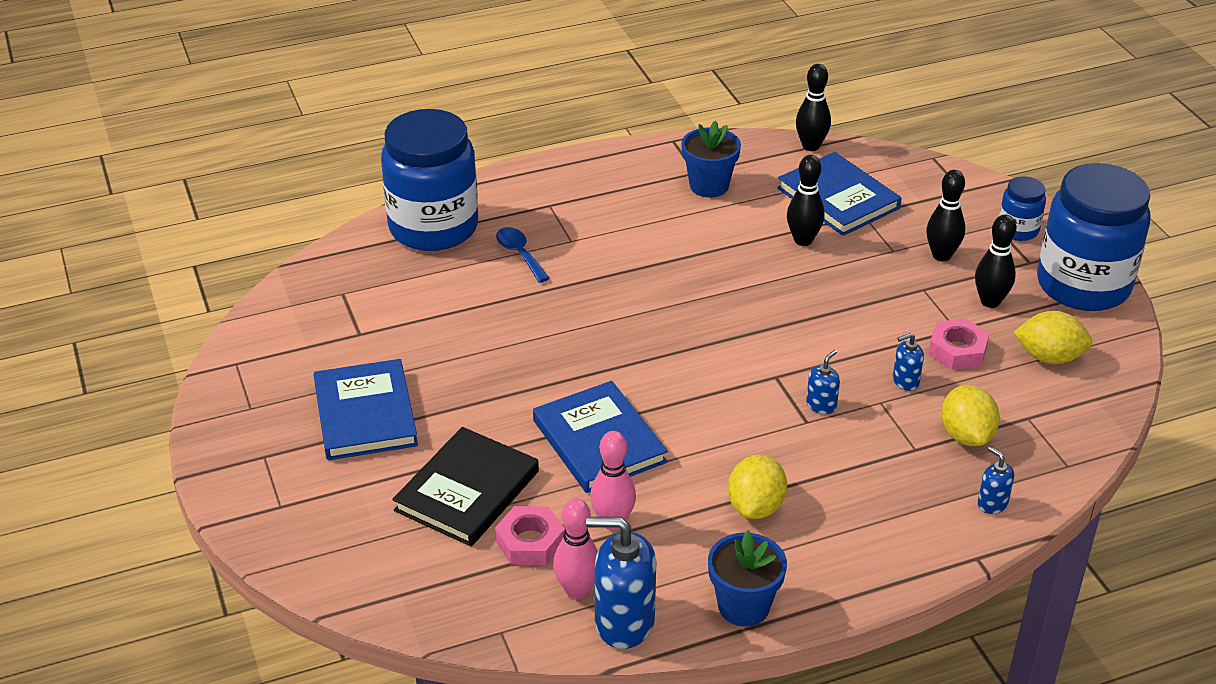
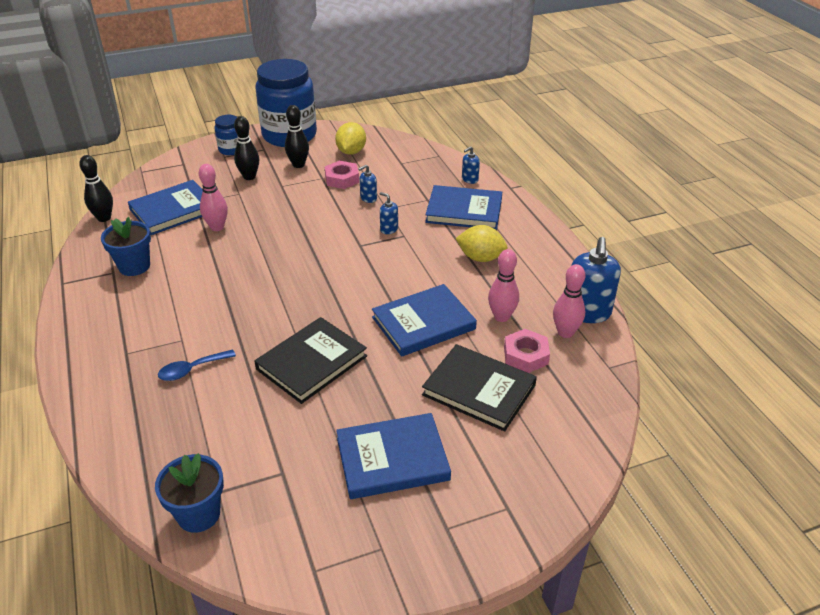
camera: 90 degrees left, 0 degrees up
blue jar [381,109,478,251] -> none
blue flower pot [708,531,787,627] -> blue flower pot moved to [155,453,224,533]
black bowling pin [787,155,825,246] -> pink bowling pin [199,164,228,231]
blue soap dispenser [893,333,924,391] -> blue soap dispenser turned 75 degrees clockwise [358,165,377,203]
yellow lemon [941,385,1000,446] -> none
none -> black book [255,317,367,404]
none -> blue book [425,185,502,230]

